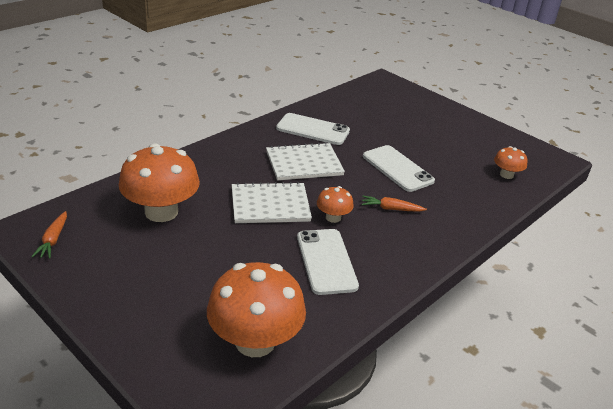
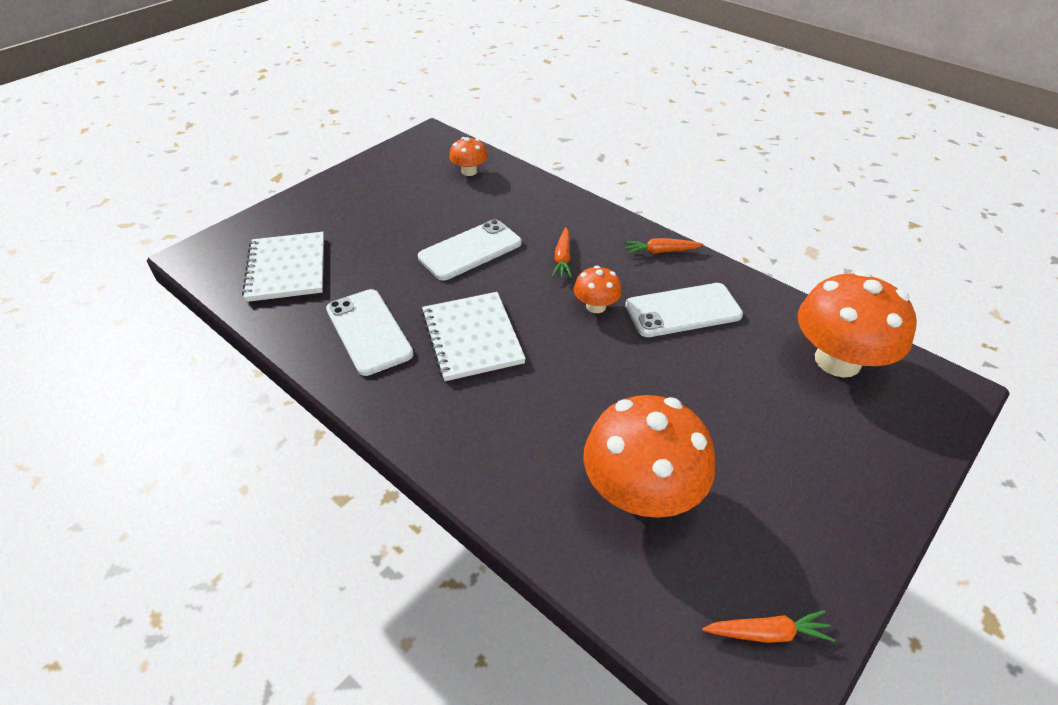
camera: 90 degrees left, 10 degrees up
white notebook [232,182,312,223] -> white notebook moved to [242,232,324,302]
white phone [276,113,350,145] -> white phone turned 45 degrees counterclockwise [326,289,414,376]
none -> orange carrot [624,238,703,254]

